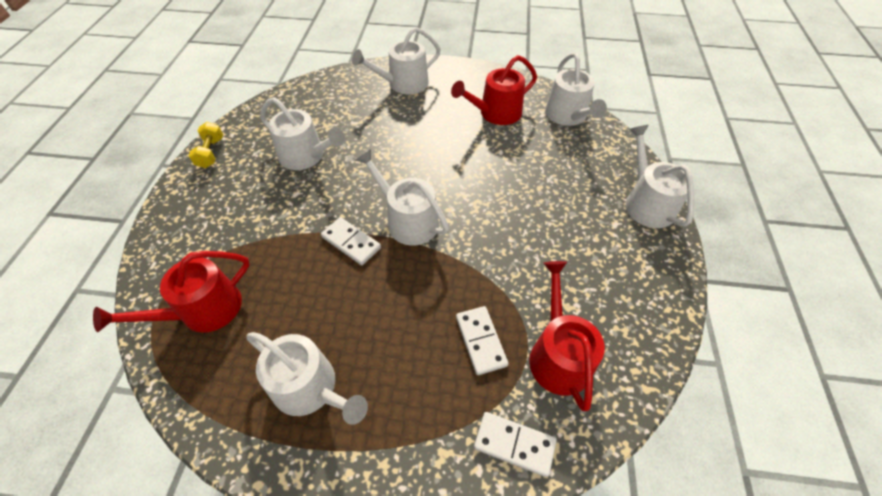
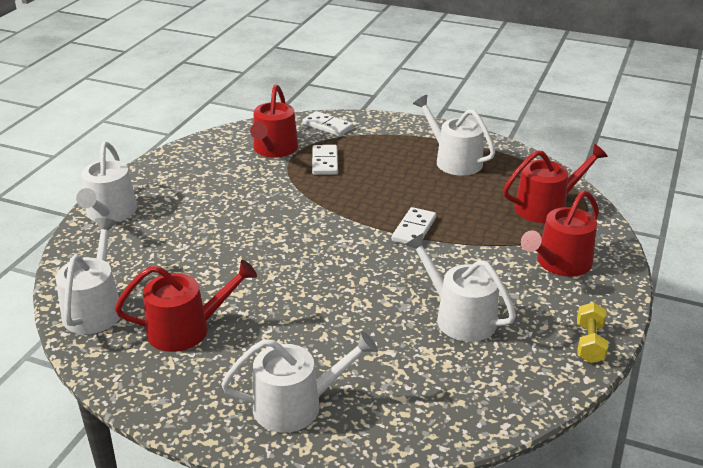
camera: 165 degrees left, 20 degrees down
white domino [321,217,381,265] -> white domino turned 60 degrees clockwise [392,207,436,244]
white watering can [356,149,449,246] -> none
none -> red watering can [521,190,599,277]

